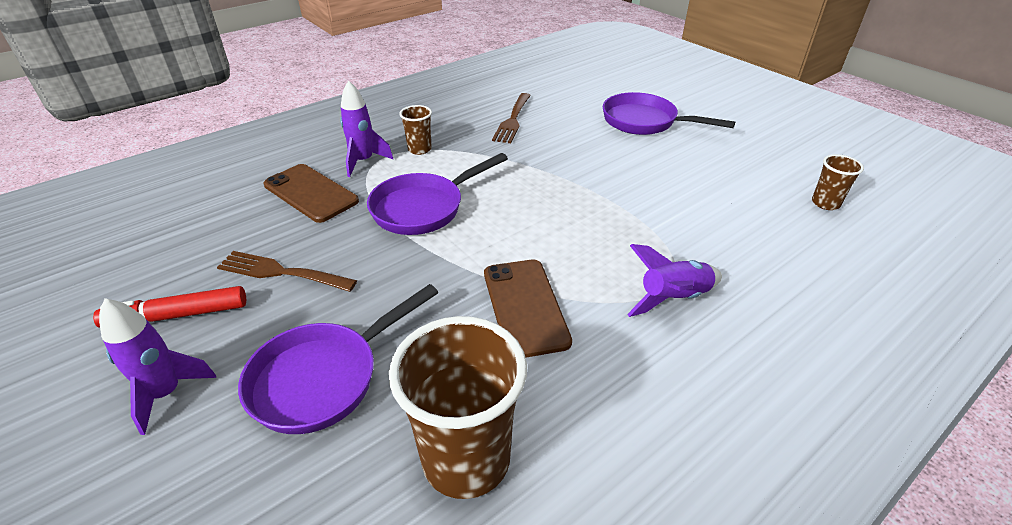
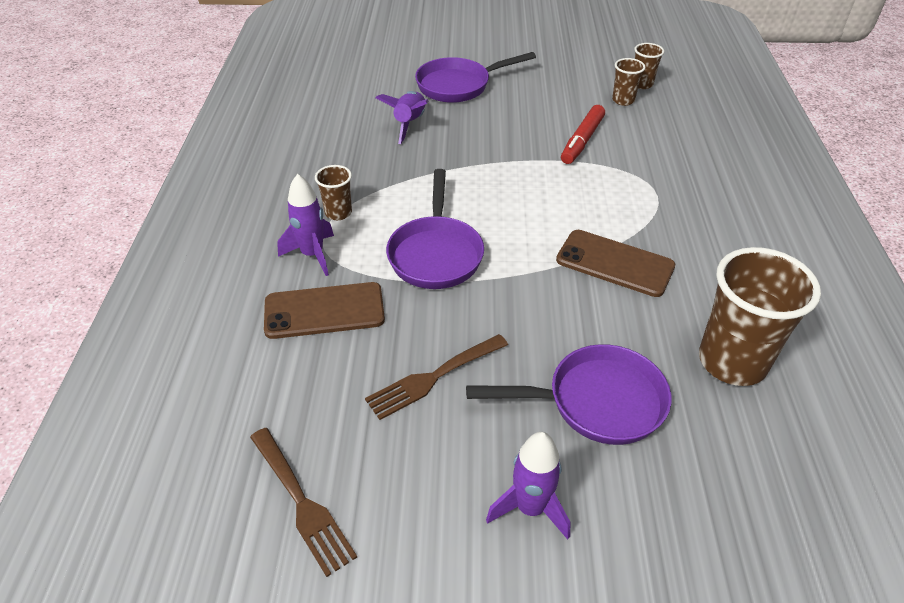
camera: 50 degrees left, 5 degrees up
red marker [93,286,246,328] -> red marker moved to [561,105,605,164]
purple pan [238,284,438,434] -> purple pan turned 90 degrees counterclockwise [466,344,672,445]
brown fork [492,93,531,143] -> brown fork moved to [250,428,357,577]
purple rocket [627,244,722,317] -> purple rocket moved to [376,91,429,144]
none -> brown cup [612,58,646,106]

